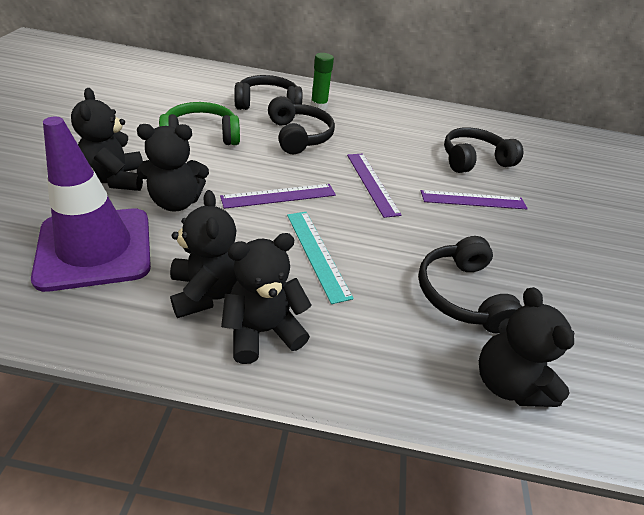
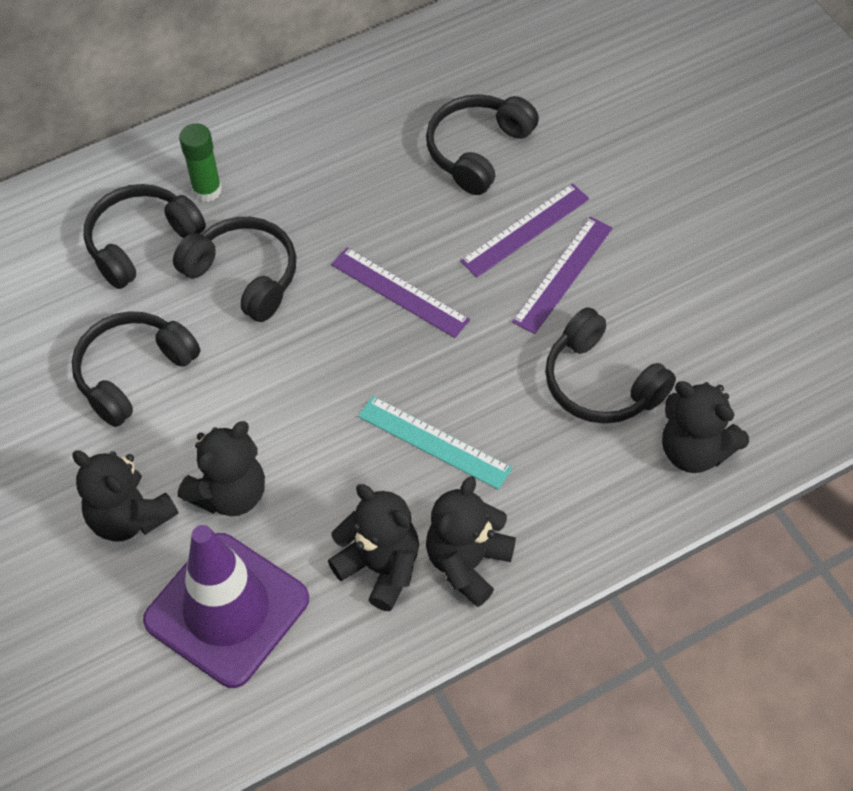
camera: 30 degrees left, 15 degrees up
green headphones [159,102,240,145] -> black headphones [72,311,201,427]
purple ruler [220,184,336,209] -> purple ruler moved to [512,217,613,334]

